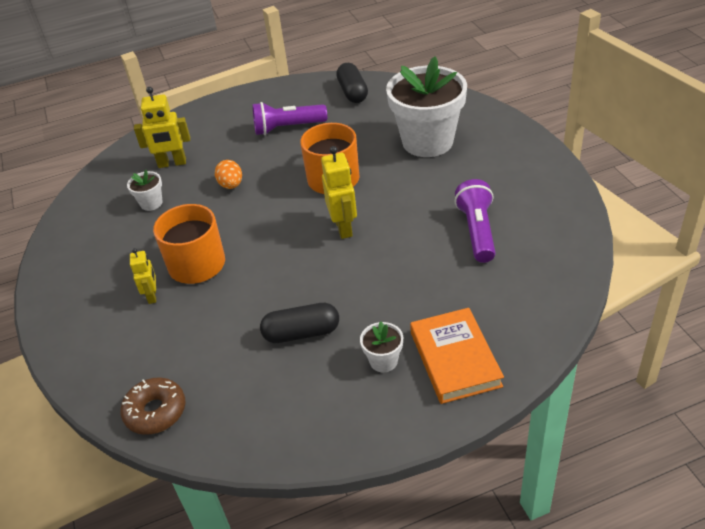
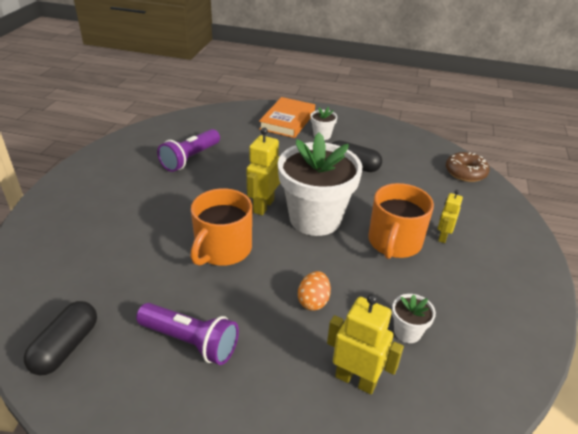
camera: 150 degrees left, 5 degrees down
white flower pot [386,56,467,157] -> white flower pot moved to [278,132,362,236]

